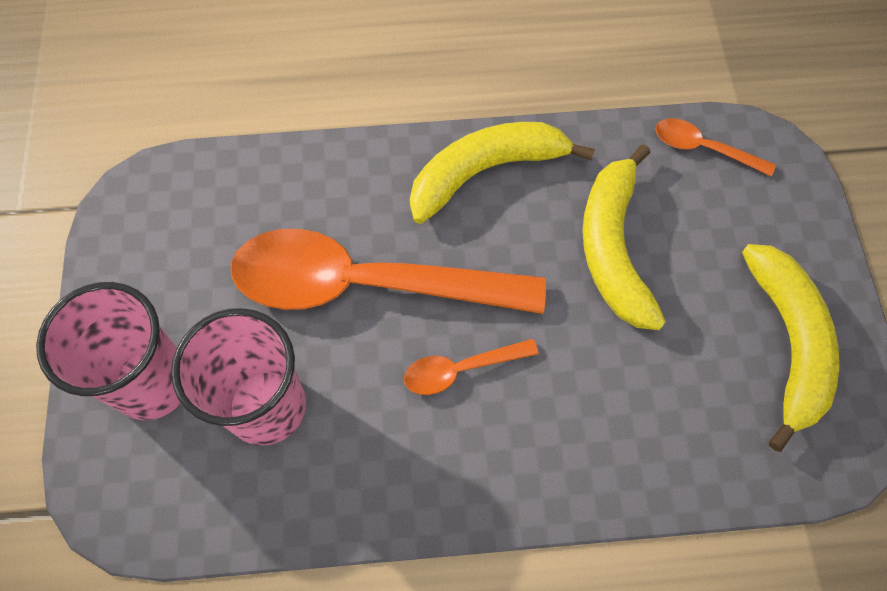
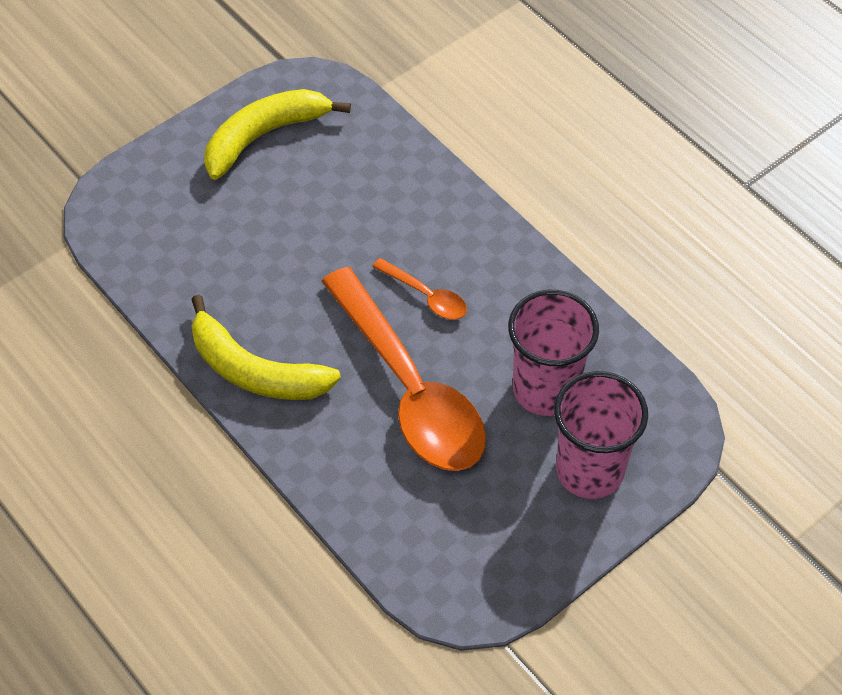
camera: 125 degrees left, 10 degrees down
yellow banana [582,144,666,330] -> none
orange spoon [656,118,776,177] -> none

